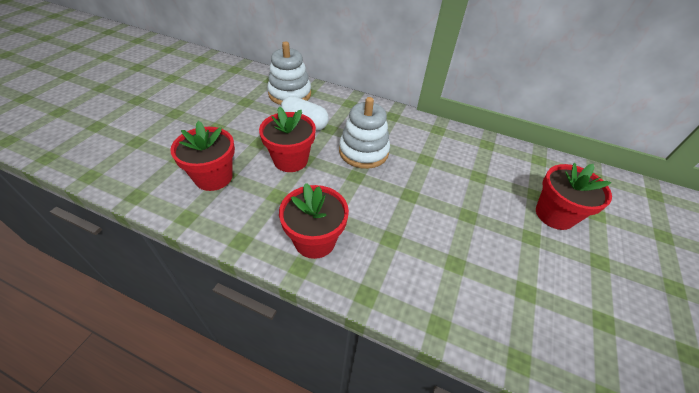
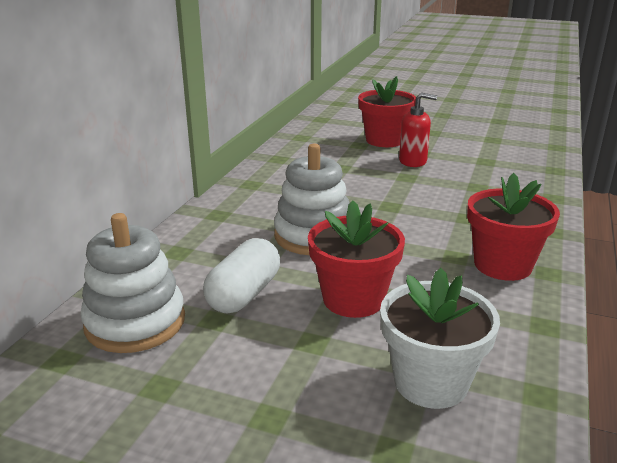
camera: 90 degrees left, 20 degrees down
red flower pot [170,121,235,191] -> white flower pot [380,268,500,409]
none -> red soap dispenser [399,92,437,167]

